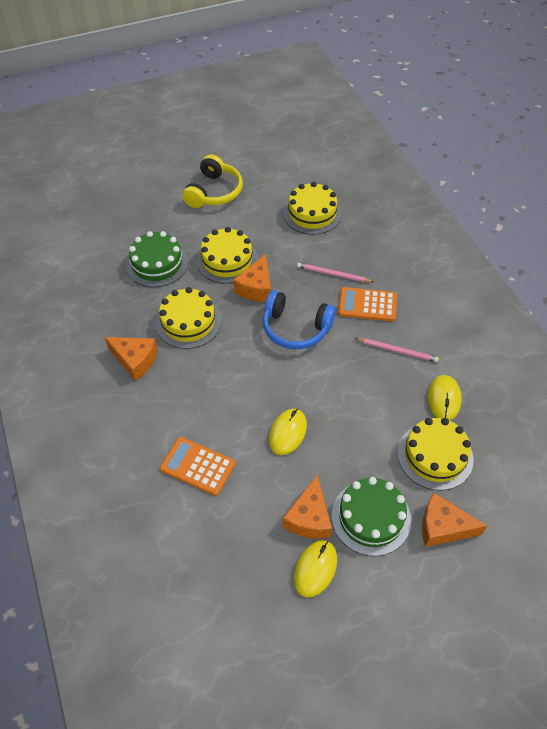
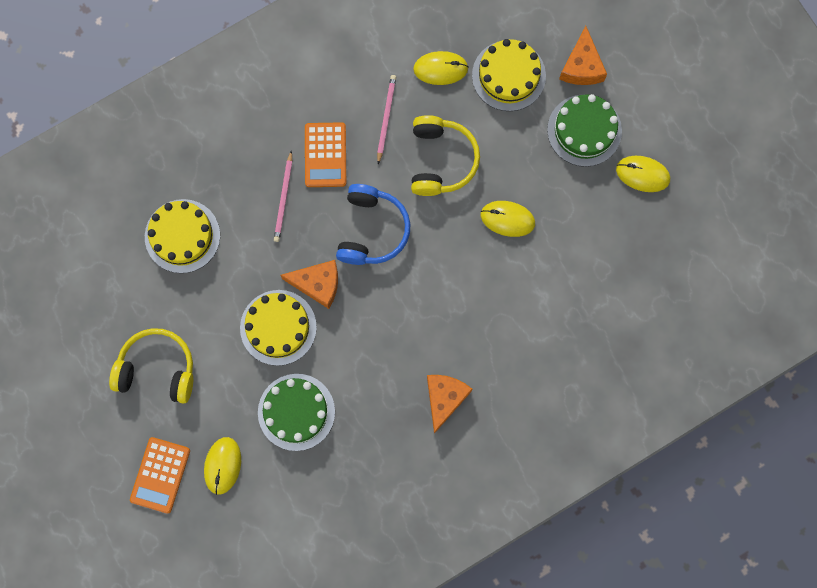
camera: 100 degrees left, 25 degrees up
yellow cake [156,287,222,349] -> none
orange calculator [160,437,235,496] -> orange calculator moved to [130,437,190,513]
orange cheese [283,474,332,539] -> none
none -> yellow mouse [204,437,241,495]
none -> yellow headphones [411,115,480,196]

